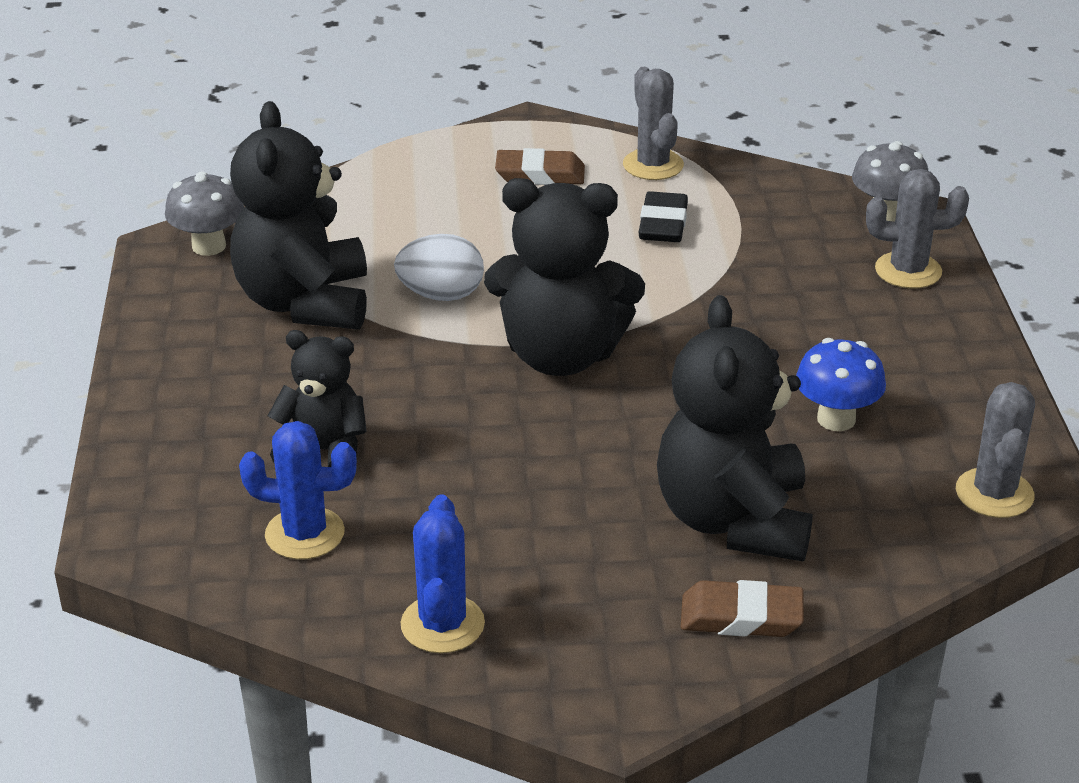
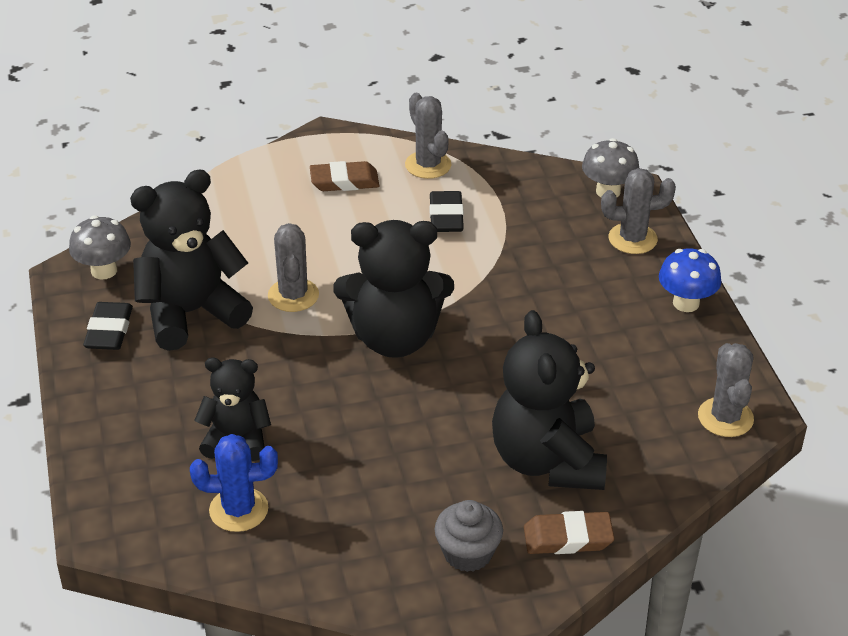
camera: 10 degrees left, 5 degrees up
black teddy bear [230,101,367,330] -> black teddy bear turned 75 degrees clockwise [130,169,253,351]
white egg [394,234,484,301] -> grey cactus [268,223,319,312]
blue cactus [401,495,485,653] -> none
blue mushroom [796,338,886,431] -> blue mushroom moved to [659,248,722,312]
none -> black eraser [83,302,133,350]
none -> grey cupcake [435,500,503,572]

